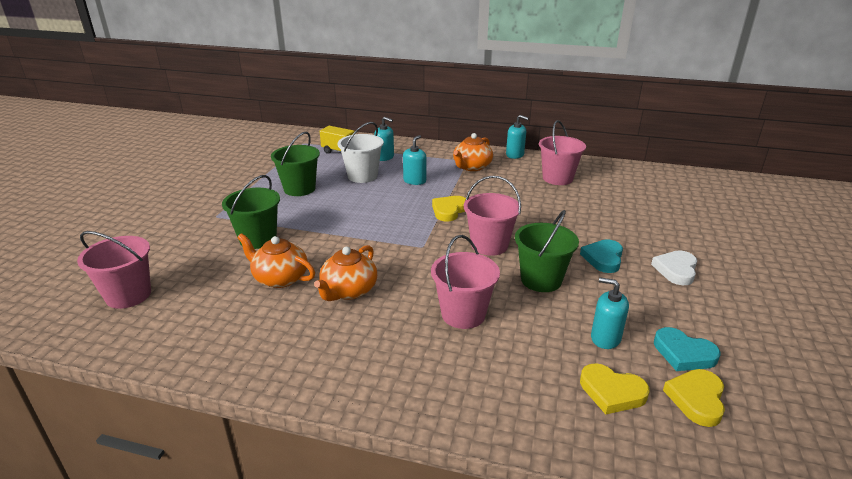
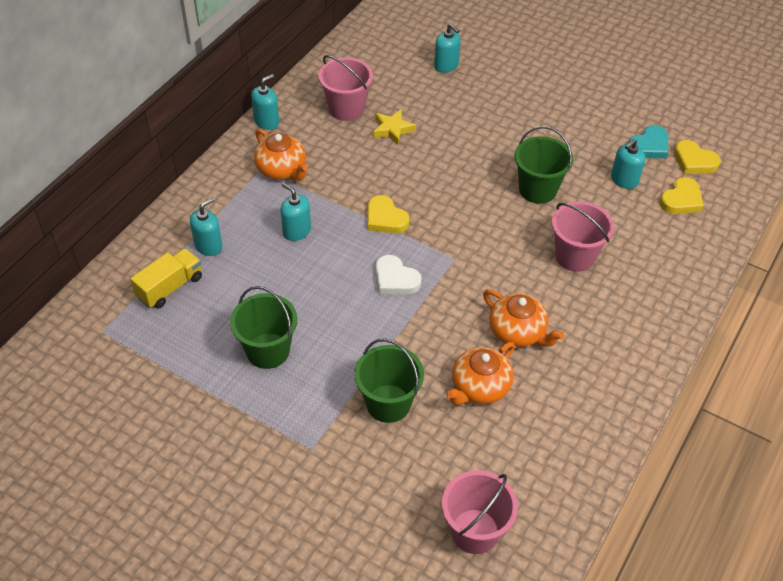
camera: 75 degrees left, 20 degrees up
white bucket [337,122,384,183] -> none
pink bucket [464,176,521,256] -> none
turquoise heart [580,239,623,273] -> none
white heart [651,250,697,285] -> white heart moved to [376,255,422,294]
none -> yellow star [373,109,416,145]
none -> turquoise soap dispenser [434,24,461,73]

